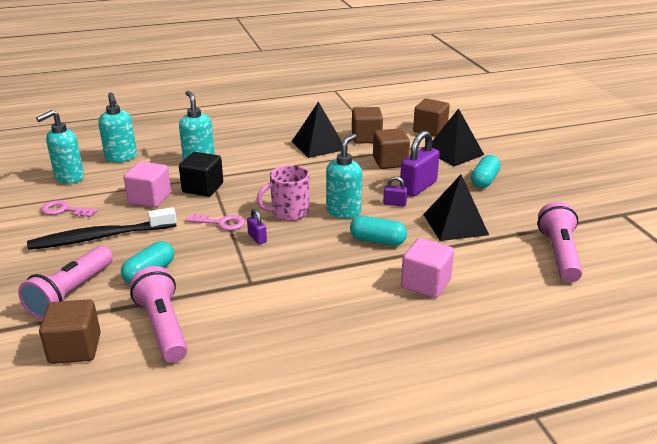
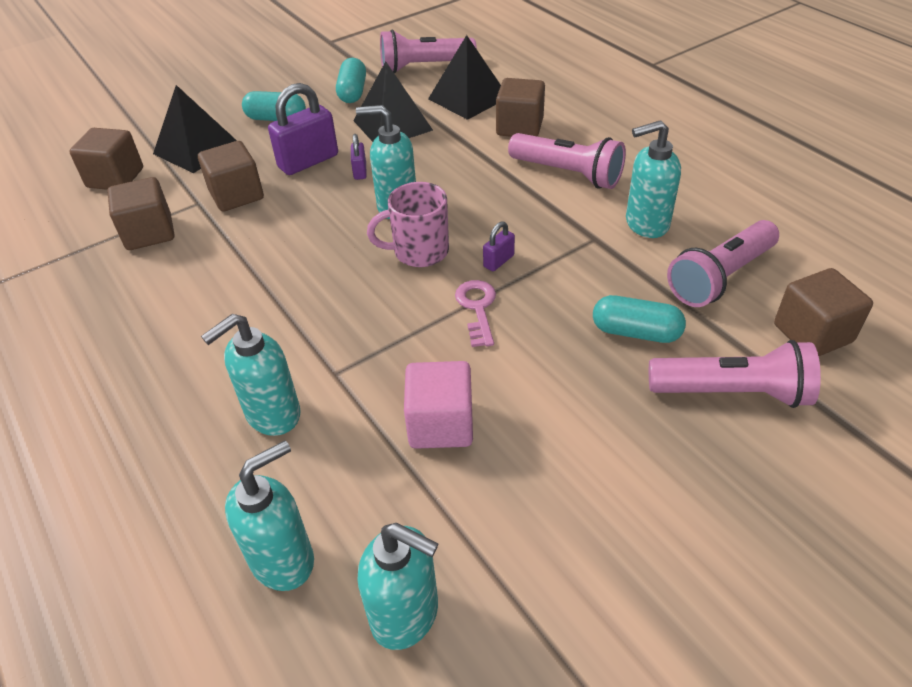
camera: 105 degrees left, 15 degrees up
black toothbrush [27,207,177,250] -> none
pink key [41,200,98,218] -> none
black cube [179,152,223,197] -> none
pink mug [256,165,309,221] -> pink mug turned 120 degrees clockwise [367,182,449,267]
black pyramid [292,102,342,158] -> black pyramid moved to [428,35,501,120]
turquoise capsule [350,216,407,246] -> turquoise capsule moved to [336,58,366,103]
purple padlock [400,130,440,196] -> purple padlock turned 60 degrees counterclockwise [268,83,338,175]
pink cube [401,238,454,298] -> brown cube [496,78,545,137]
none -> pink flashlight [508,133,626,189]
none -> turquoise soap dispenser [626,120,681,238]

